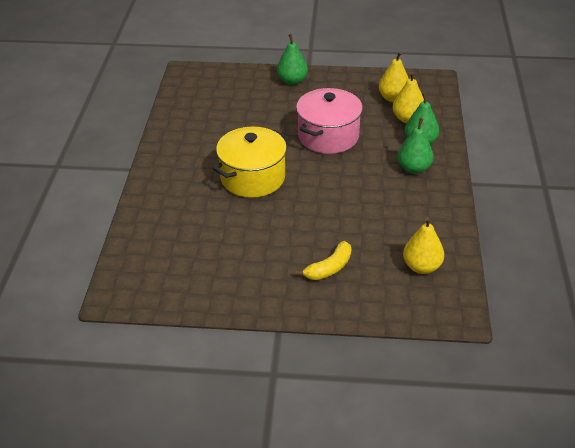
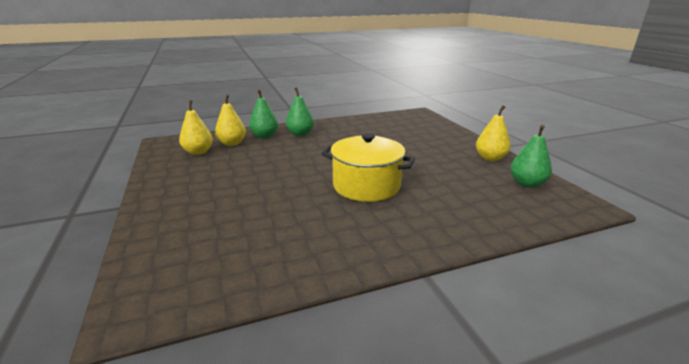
camera: 115 degrees left, 15 degrees down
green pear [277,34,308,85] -> green pear moved to [511,125,552,188]
yellow banana [295,241,352,280] -> none
pink pot [296,88,363,154] -> none
yellow pear [403,217,444,274] -> yellow pear moved to [476,105,511,161]

